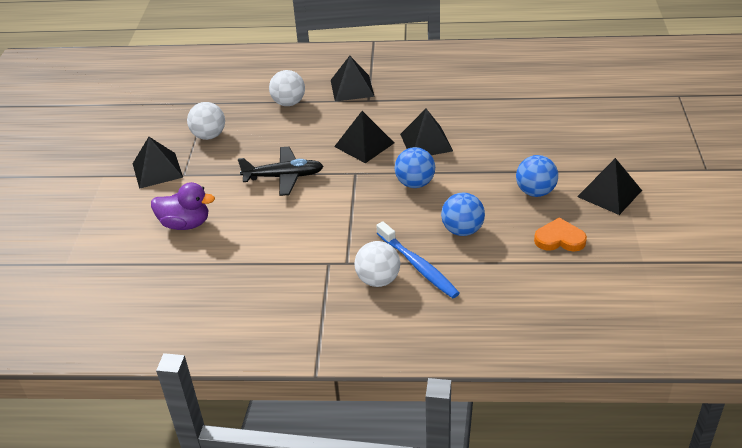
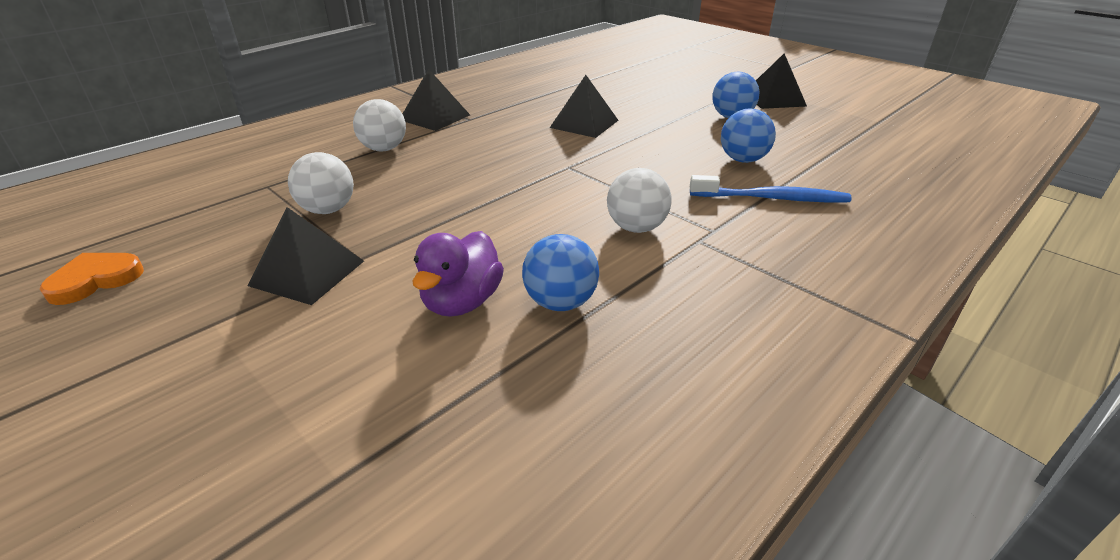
camera: 50 degrees left, 5 degrees down
purple duck [151,182,215,230] -> purple duck turned 150 degrees clockwise [413,231,504,317]
black plane [238,147,324,196] -> none
black pyramid [334,111,394,163] -> none
white ball [354,241,400,287] -> white ball moved to [607,168,671,233]
blue ball [395,147,435,188] -> blue ball moved to [522,234,599,311]
orange heart [534,218,587,252] -> orange heart moved to [40,253,144,305]

